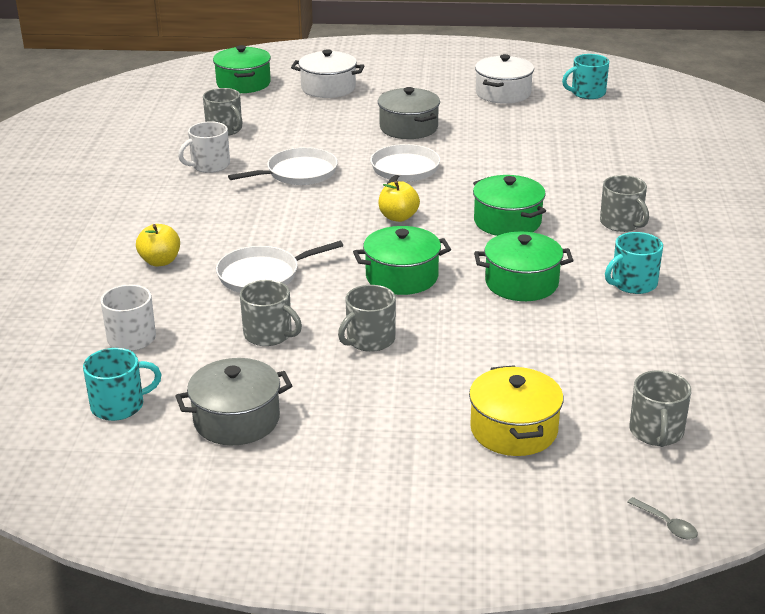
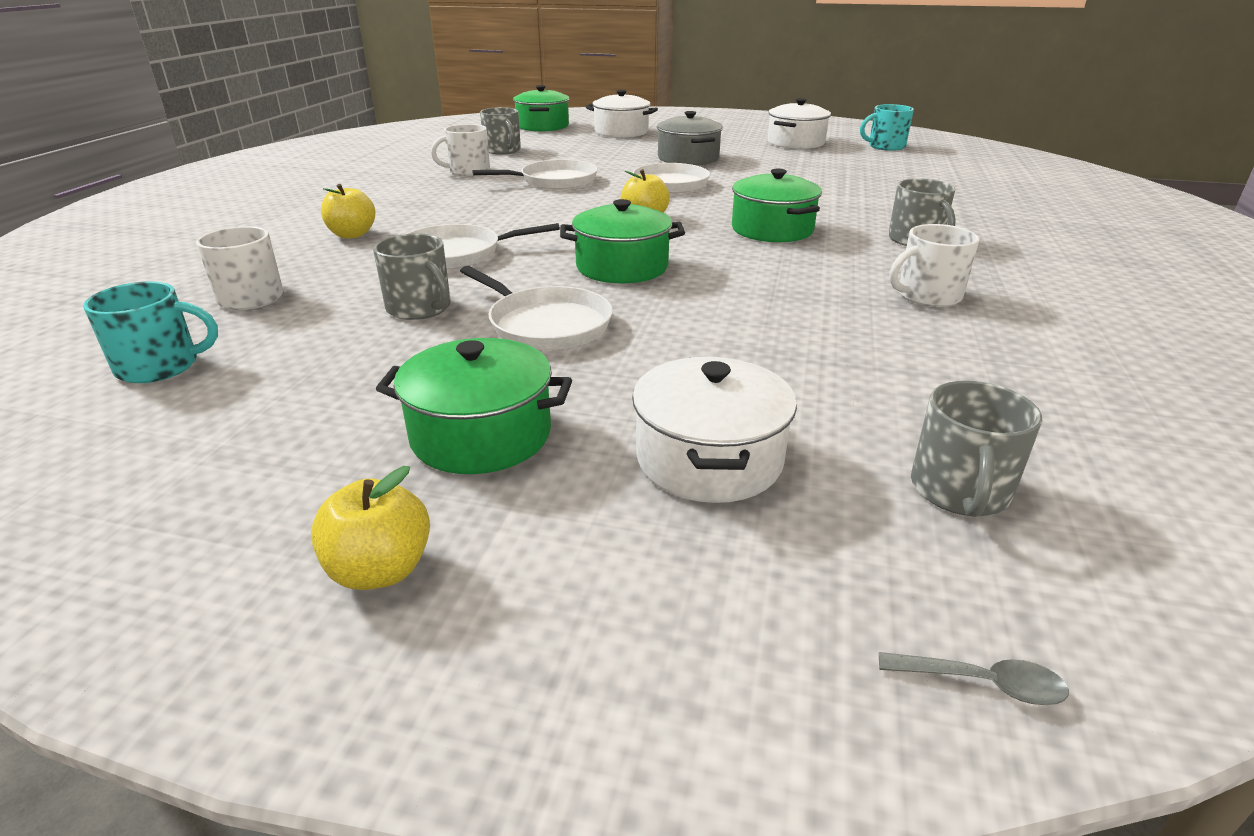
camera: 10 degrees right, 0 degrees up
grey pot [176,358,292,445] -> none
grey mug [338,285,396,352] -> white pan [460,266,613,350]
yellow pot [469,365,564,456] -> white pot [632,357,797,503]
green pot [474,232,574,301] -> green pot moved to [376,338,572,474]
turquoise mug [605,232,663,294] -> white mug [890,224,979,307]
grey spoon [627,497,698,540] -> grey spoon turned 45 degrees counterclockwise [879,652,1069,705]
none -> yellow apple [311,466,430,590]

